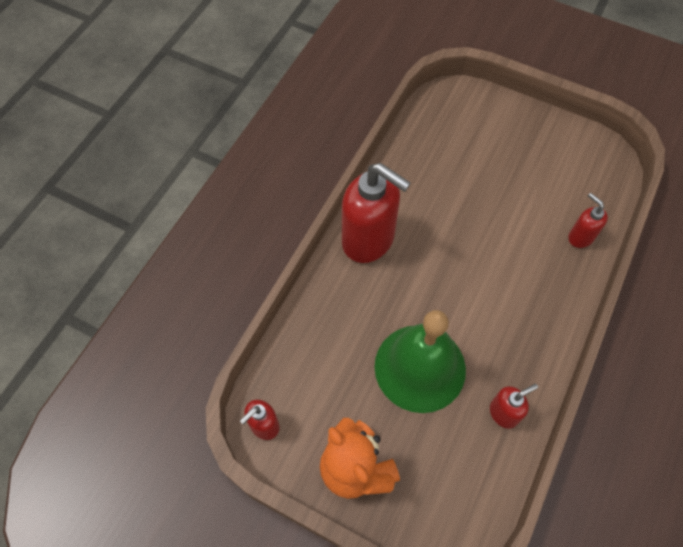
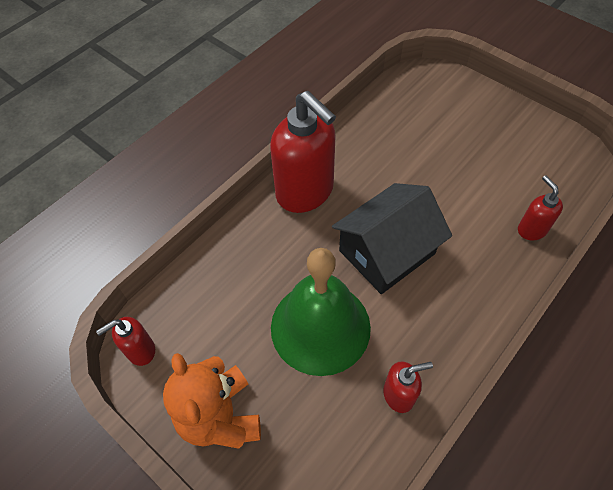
camera: 15 degrees right, 5 degrees down
none -> black house [332,183,452,294]

